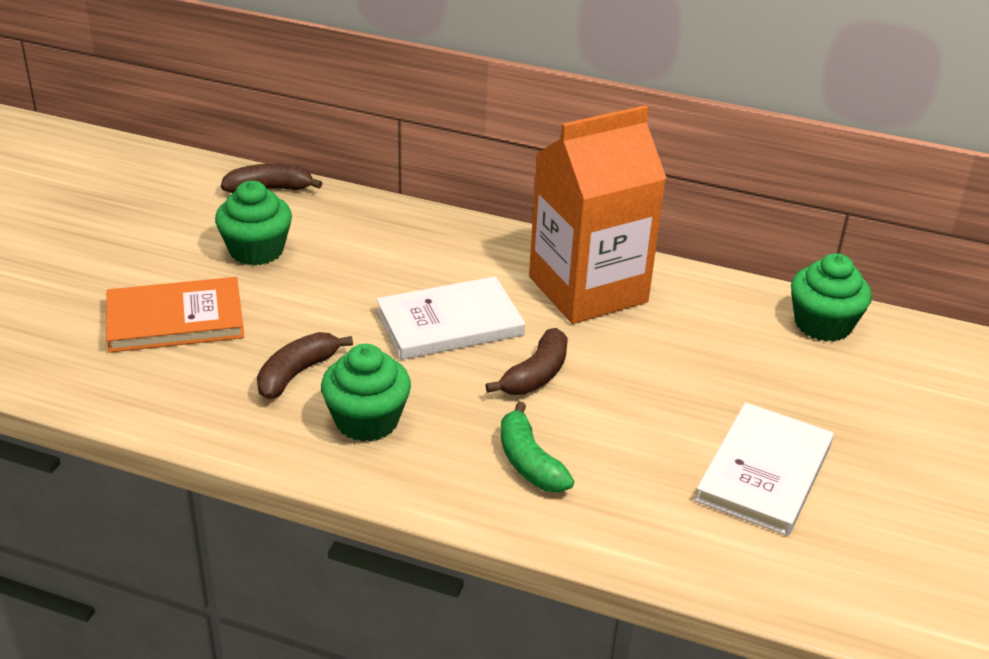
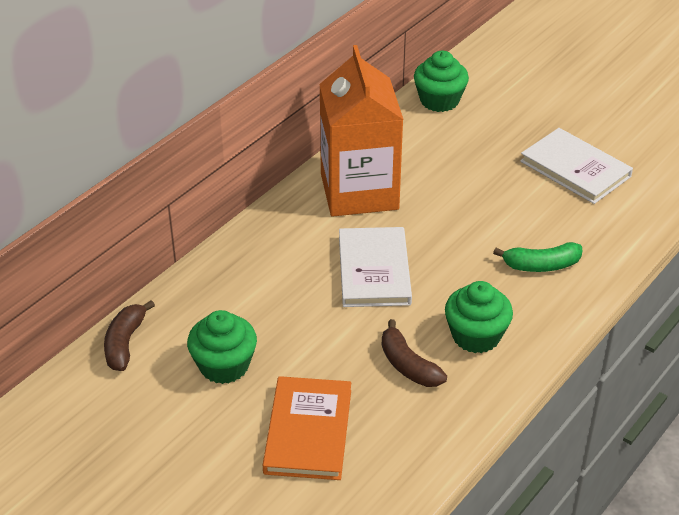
camera: 70 degrees left, 5 degrees up
brown banana [485,328,568,395] -> none

